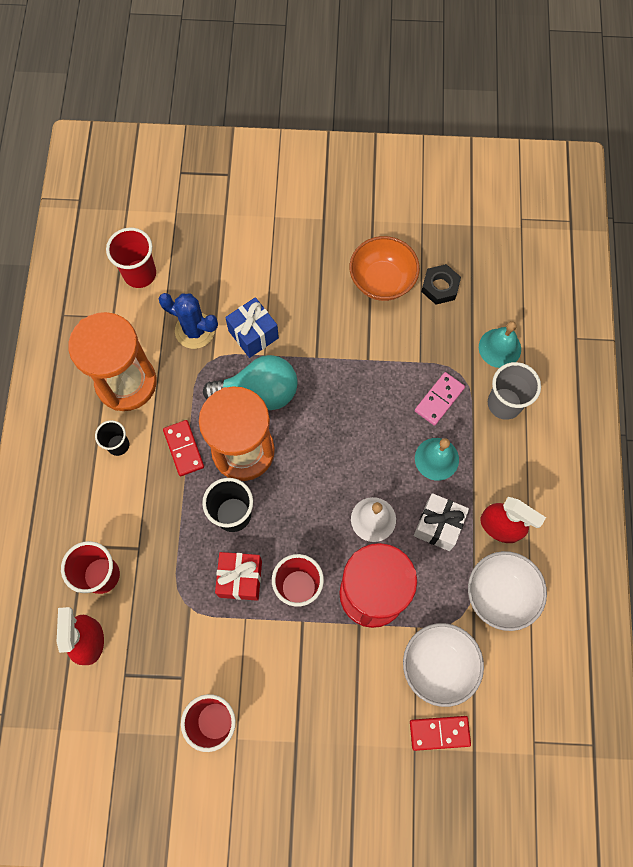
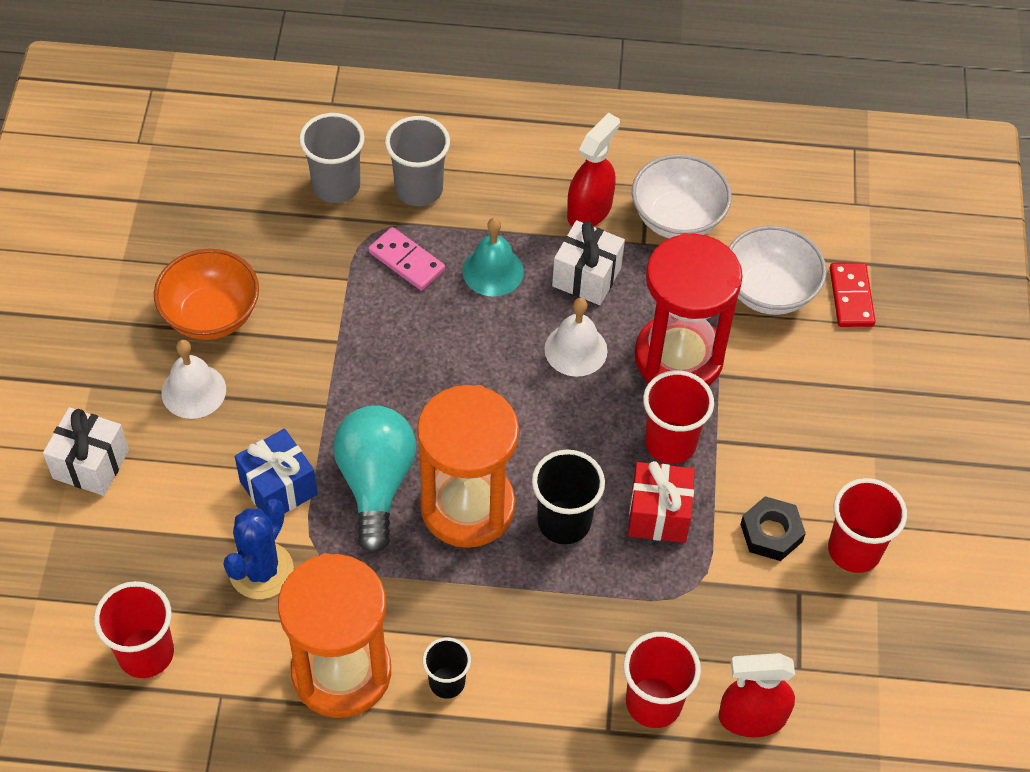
camera: 90 degrees left, 15 degrees down
red domino [163,420,204,476] -> none
black nut [421,264,461,305] -> black nut moved to [740,496,806,561]
turquoise bell [479,321,521,368] -> grey cup [299,113,365,203]
none -> white gift [43,407,129,496]
none -> white bell [162,340,226,419]

